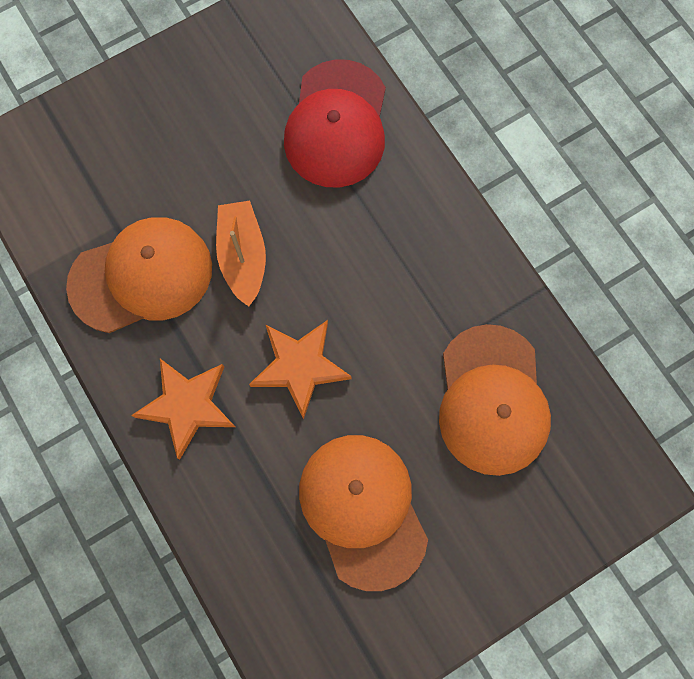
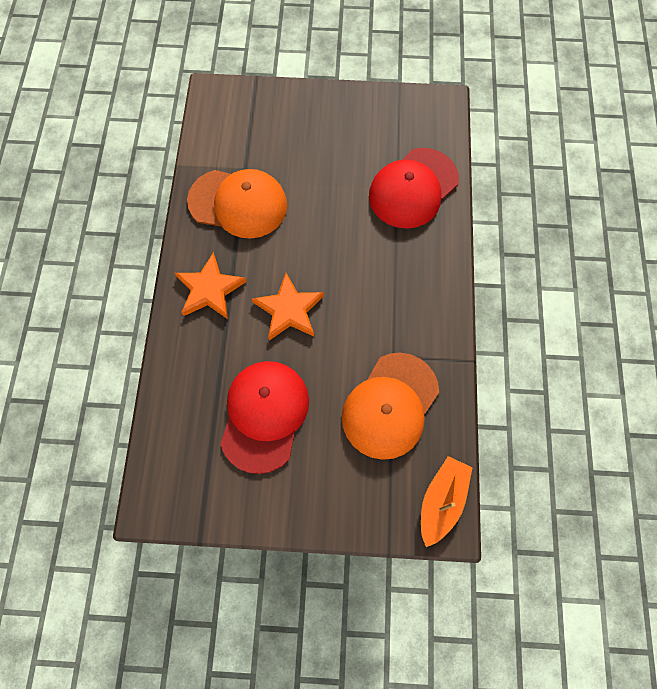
camera: 35 degrees right, 5 degrees down
orange boat [216,201,266,307] -> orange boat moved to [421,456,473,547]
orange cap [299,435,428,591] -> red cap [220,361,309,474]

